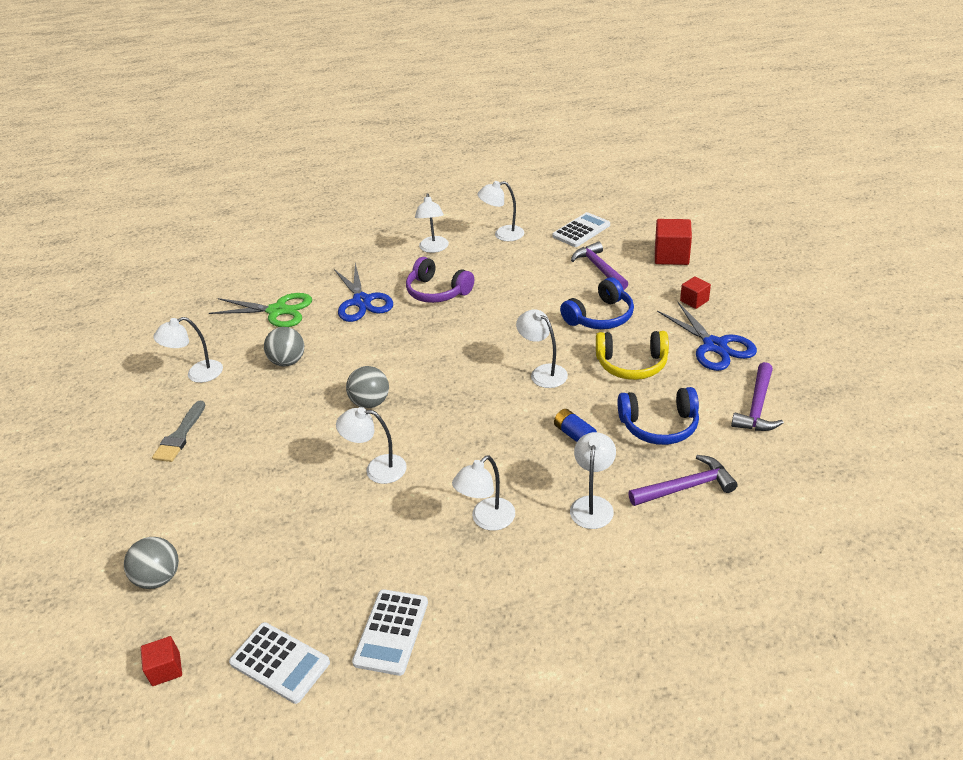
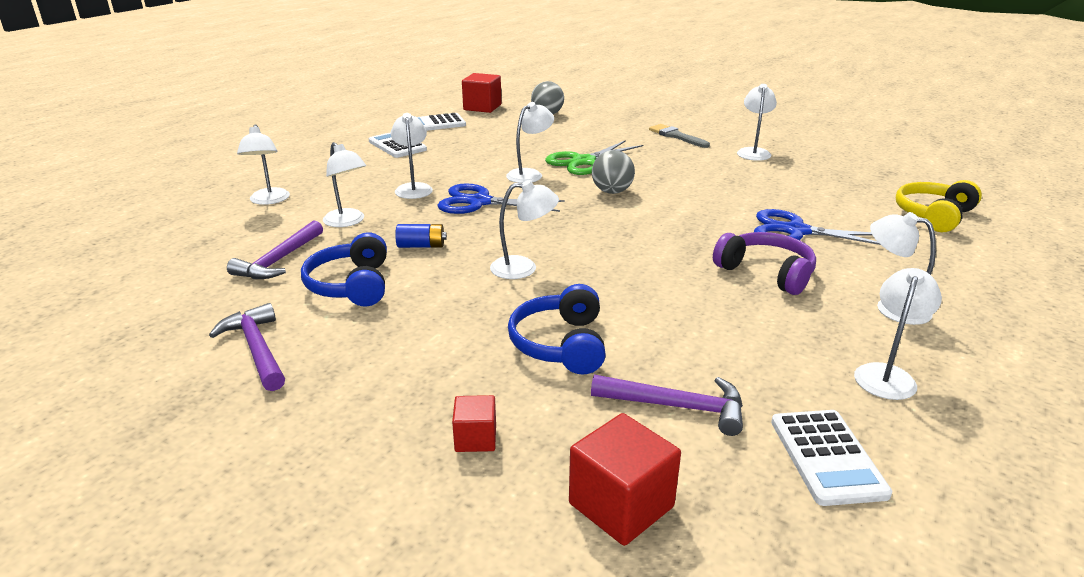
camera: 125 degrees right, 10 degrees down
red cube [141,636,182,686] -> red cube [462,73,501,113], size x1.73
green scissors [209,293,312,327] -> green scissors moved to [545,140,643,175]
grey ball [264,327,304,366] -> none
purple headphones [406,257,474,303] -> purple headphones turned 60 degrees clockwise [713,232,816,295]
yellow headphones [596,331,669,380] -> yellow headphones moved to [896,180,982,232]
blue headphones [618,387,699,445] -> blue headphones turned 45 degrees counterclockwise [301,232,387,306]
blue scissors [657,301,757,371] -> blue scissors moved to [437,183,565,214]
none -> white lamp [237,124,290,205]

